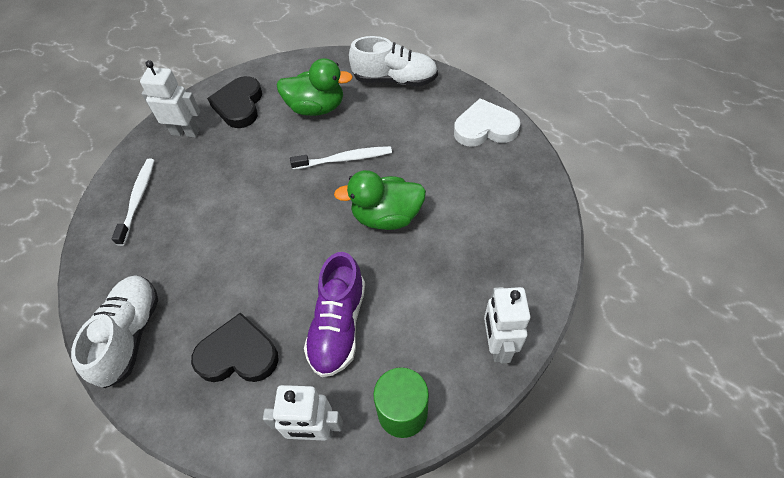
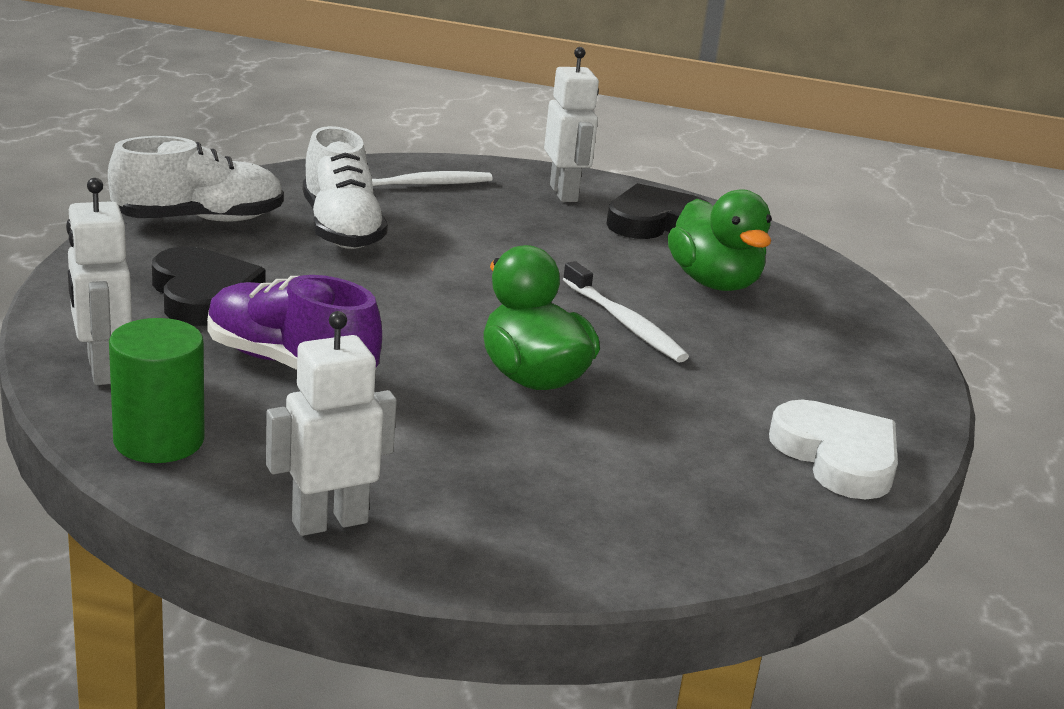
camera: 60 degrees right, 30 degrees down
purple shoe [304,252,365,377] -> purple shoe turned 45 degrees clockwise [207,275,382,370]
white shoe [349,36,438,86] -> white shoe moved to [303,126,388,249]

